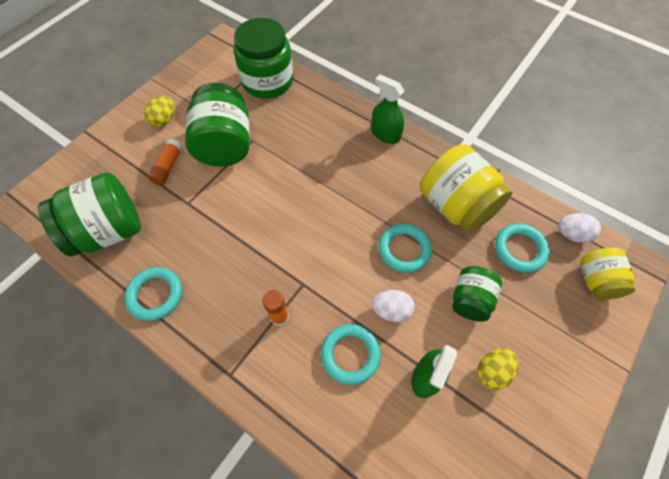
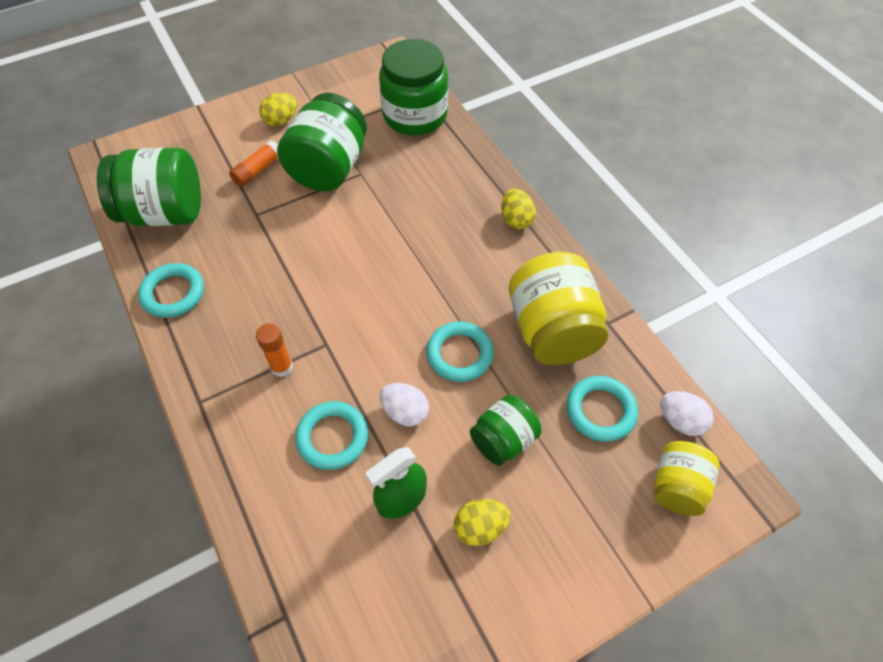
camera: 25 degrees right, 5 degrees down
green spray bottle [371,74,405,144] -> yellow egg [501,188,536,229]

